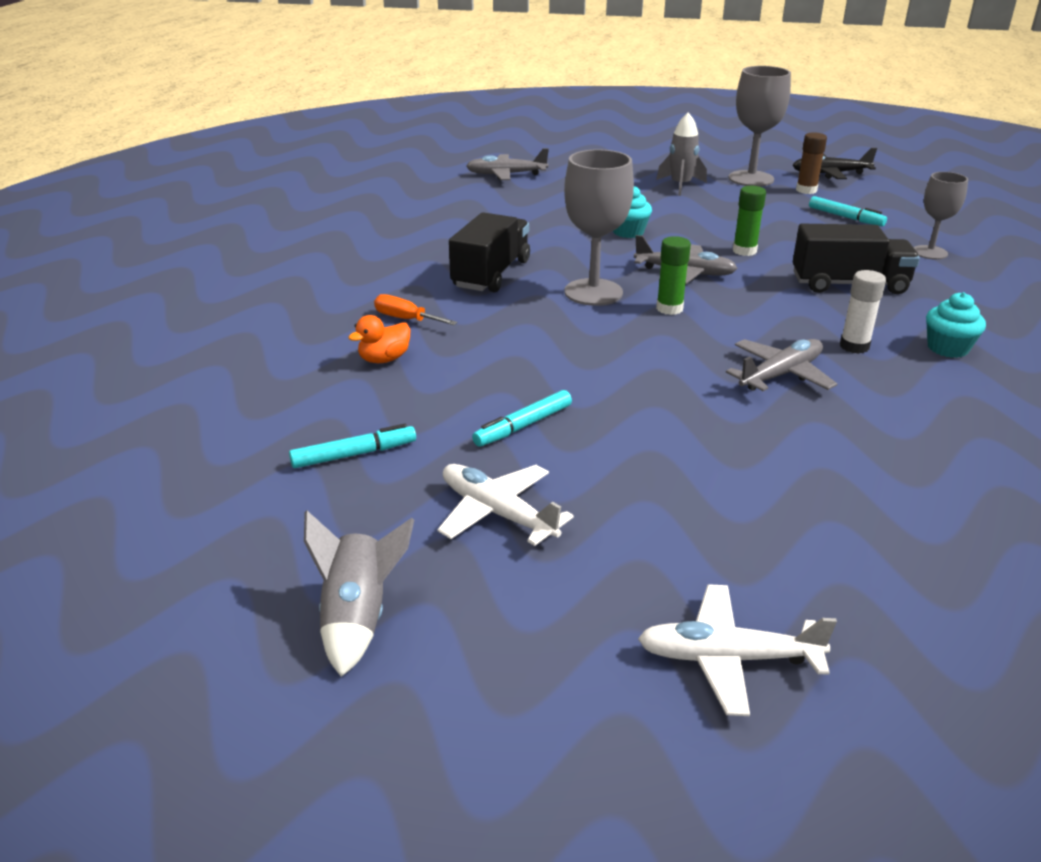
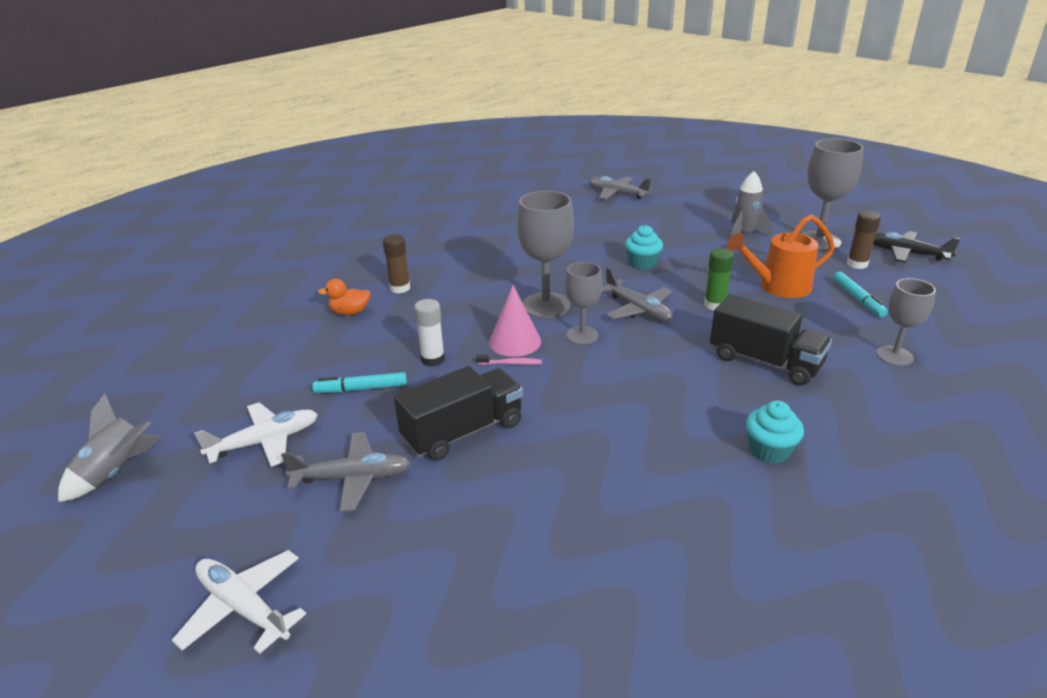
camera: 35 degrees right, 0 degrees up
turquoise marker [289,424,416,468] -> none
orange screwdriver [374,294,458,325] -> brown glue stick [383,234,410,293]
white plane [437,464,574,546] -> white plane turned 75 degrees clockwise [194,402,318,467]
black truck [449,212,530,292] -> black truck moved to [394,366,523,461]
green glue stick [656,236,691,315] -> grey goblet [565,262,602,345]
grey plane [726,339,837,391] -> grey plane moved to [281,432,411,512]
white glue stick [840,270,886,354] -> white glue stick moved to [414,299,445,367]
none -> pink toothbrush [476,355,542,365]
none -> pink cone [489,285,541,357]
none -> orange watering can [727,215,835,298]

